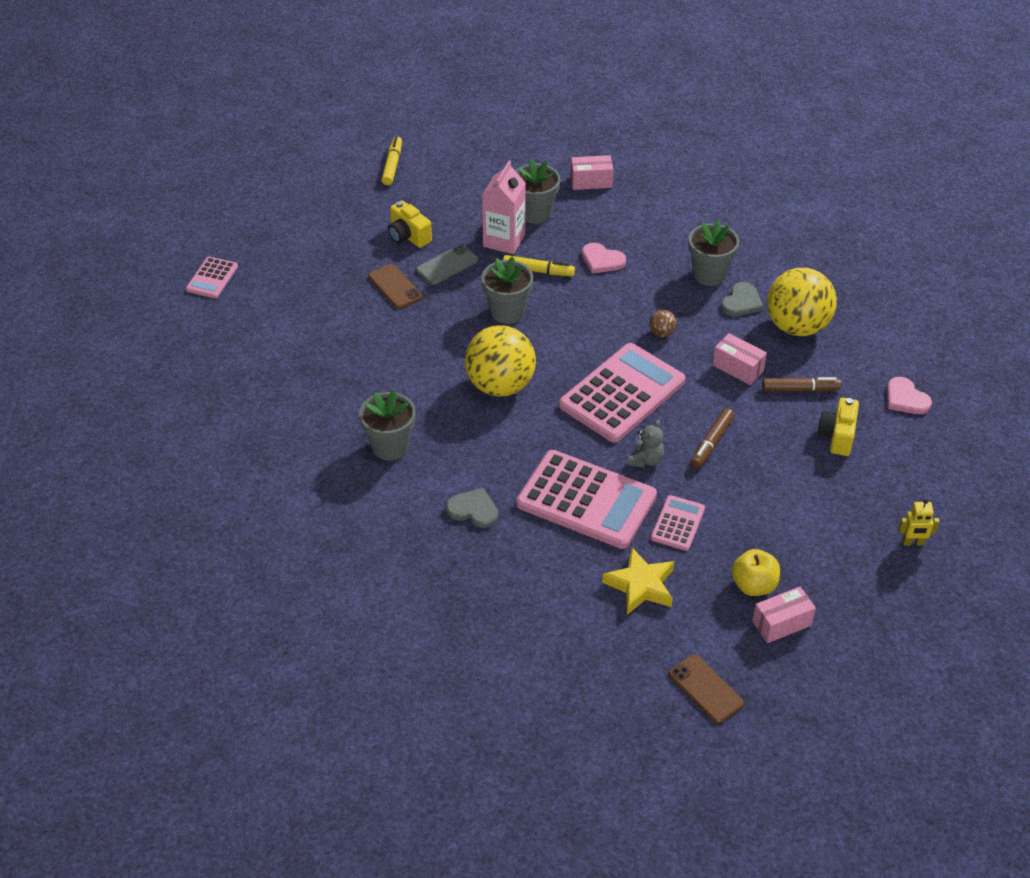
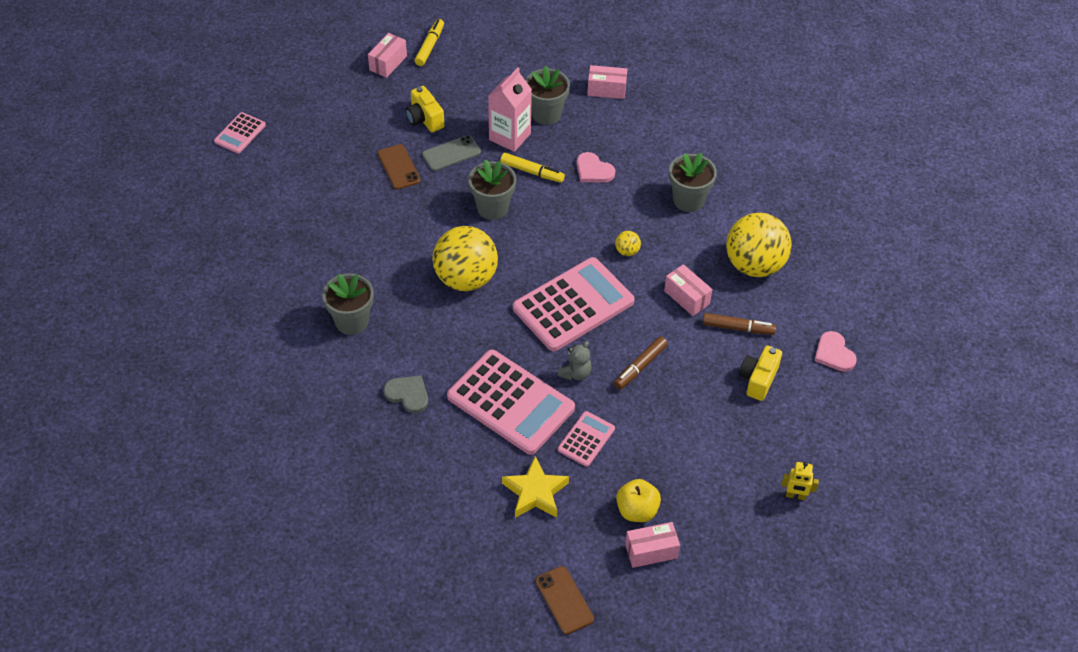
camera: 10 degrees right, 5 degrees up
brown ball [649,310,677,337] -> yellow ball [615,231,641,256]
grey heart [721,282,763,316] -> none
none -> pink box [368,33,407,78]

